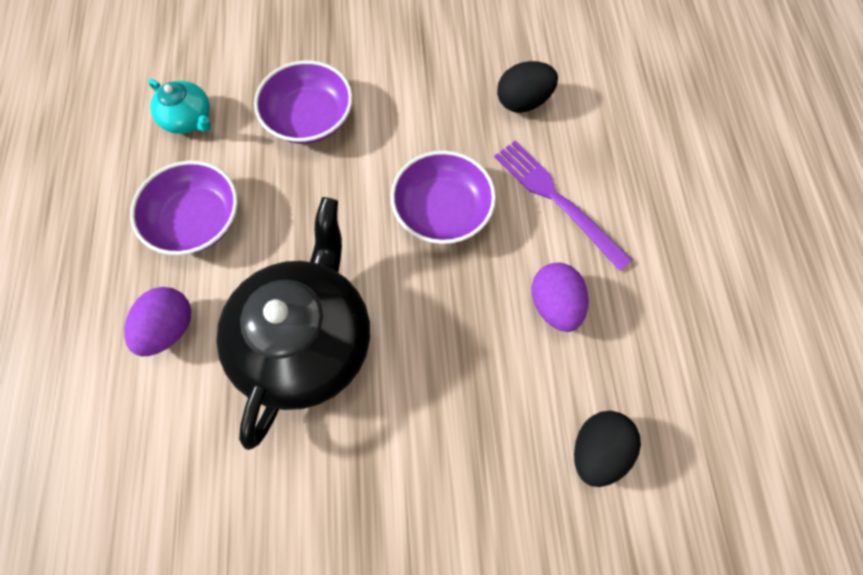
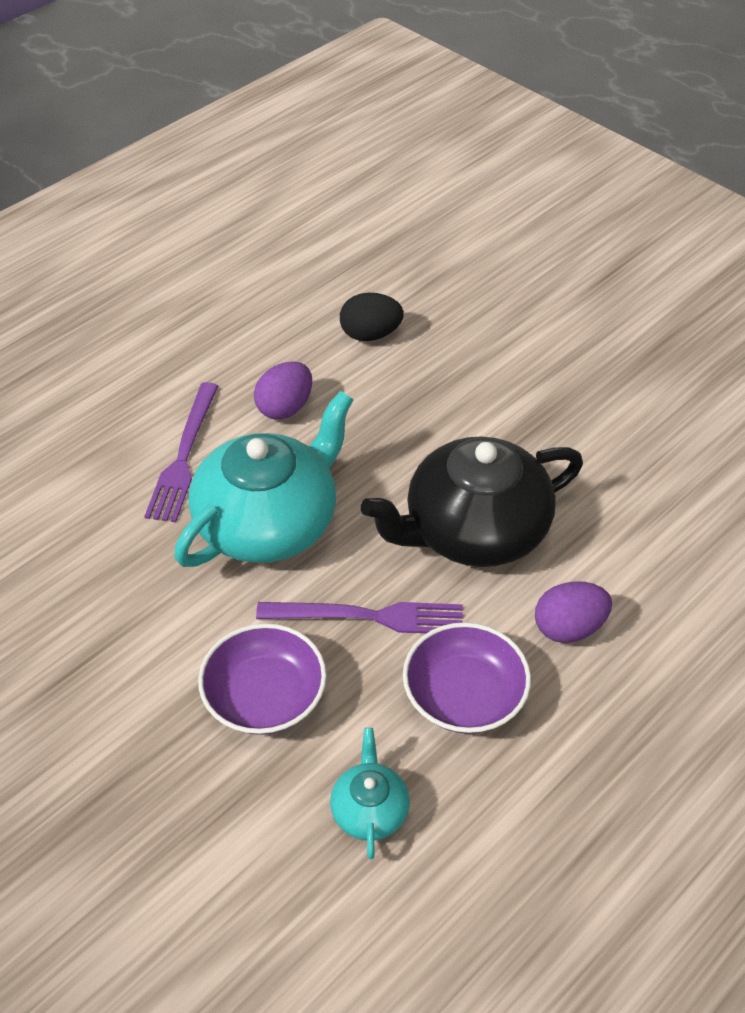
camera: 130 degrees left, 20 degrees down
purple bowl [391,151,496,244] -> turquoise teapot [174,391,353,567]
black egg [497,61,558,113] -> none
none -> purple fork [256,602,463,633]

